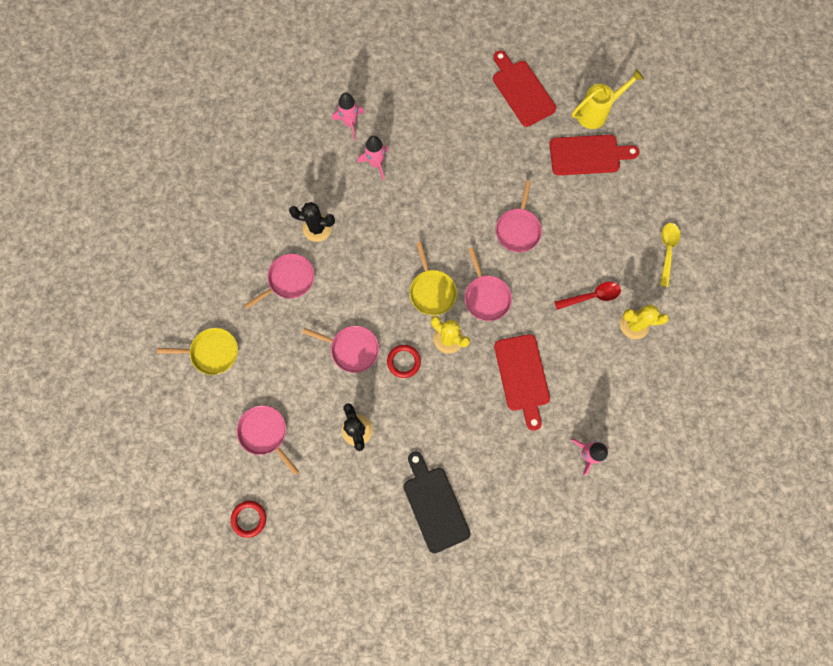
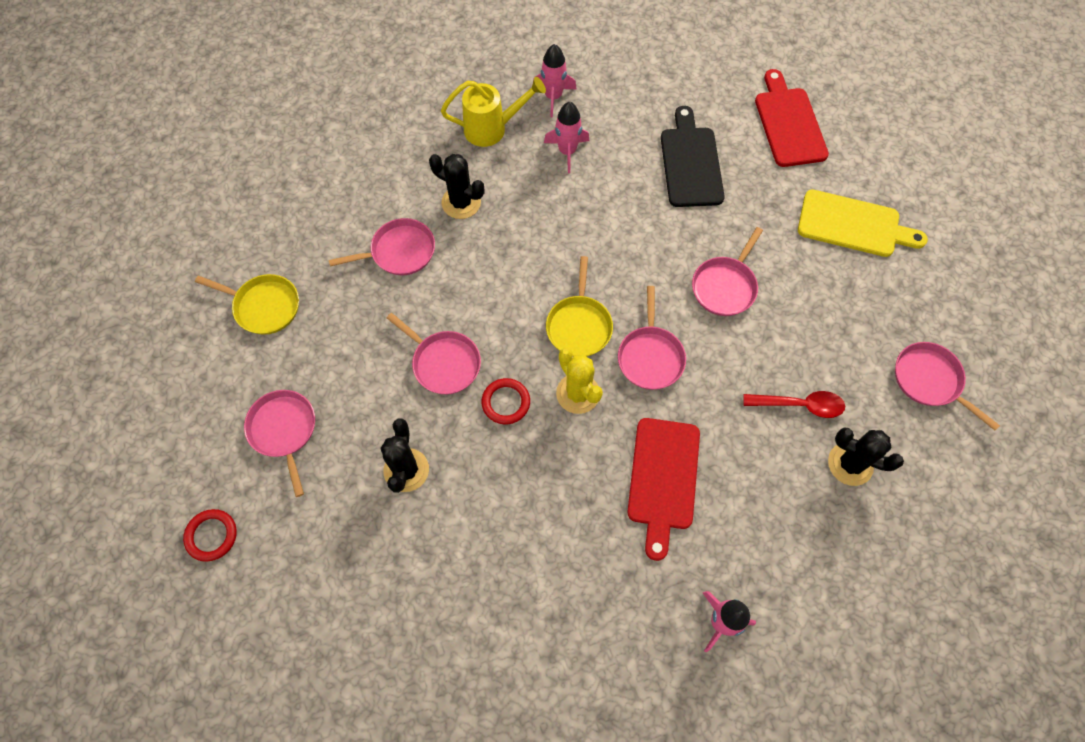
camera: 20 degrees right, 10 degrees down
black cutting board [403,451,471,554] -> black cutting board moved to [661,106,725,207]
red cutting board [549,135,640,175] -> yellow cutting board [798,190,928,257]
yellow watering can [572,69,644,129] -> yellow watering can moved to [441,77,546,147]
yellow cactus [620,304,669,339] -> black cactus [828,428,904,486]
yellow spoon [660,223,680,287] -> pink pan [895,342,1000,431]

